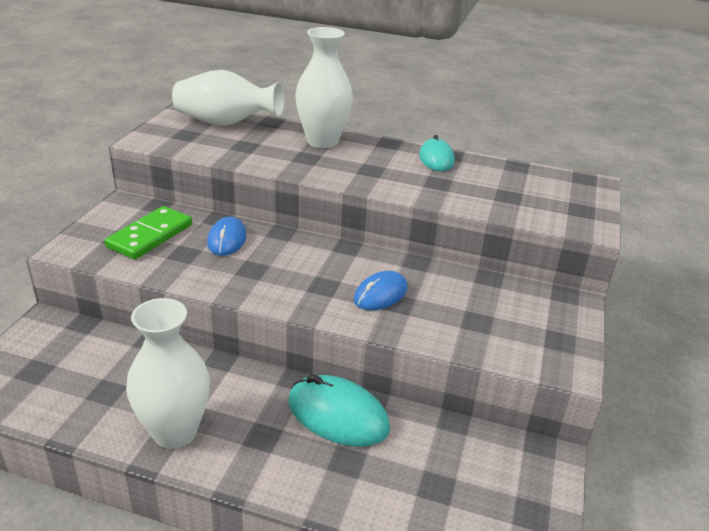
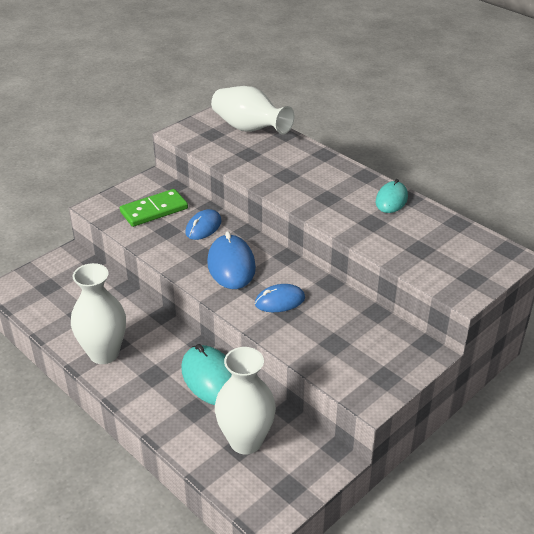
camera: 30 degrees right, 5 degrees up
white vase [295,27,353,148] -> white vase moved to [215,347,276,454]
none -> blue mouse [207,231,256,289]

